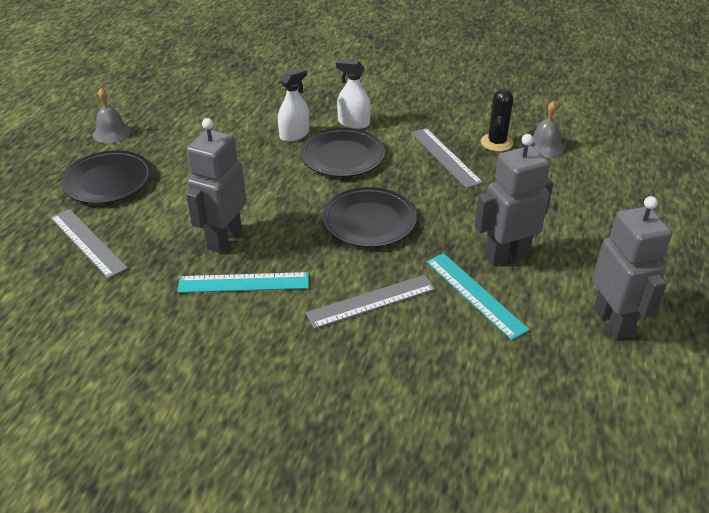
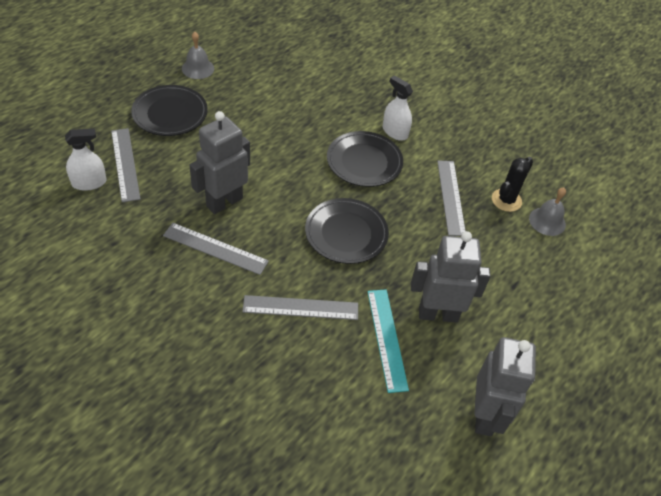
camera: 20 degrees right, 10 degrees up
turquoise ruler [177,272,309,293] -> grey ruler [163,223,269,275]
white spray bottle [278,68,310,142] -> white spray bottle moved to [65,129,107,191]

